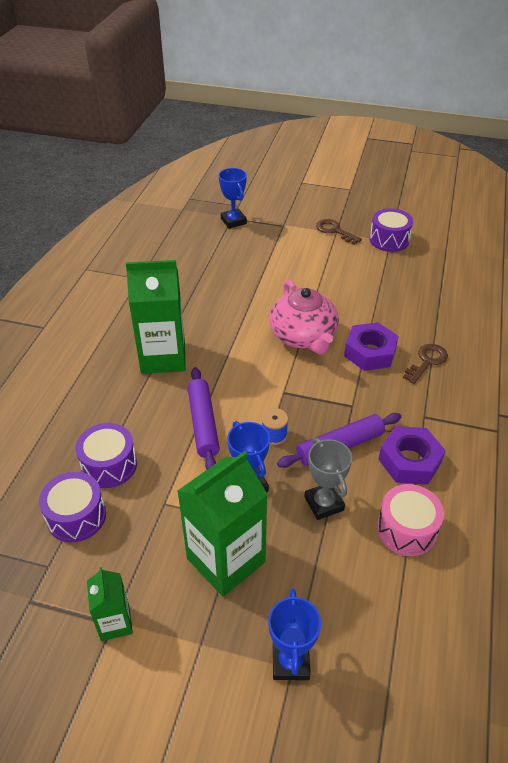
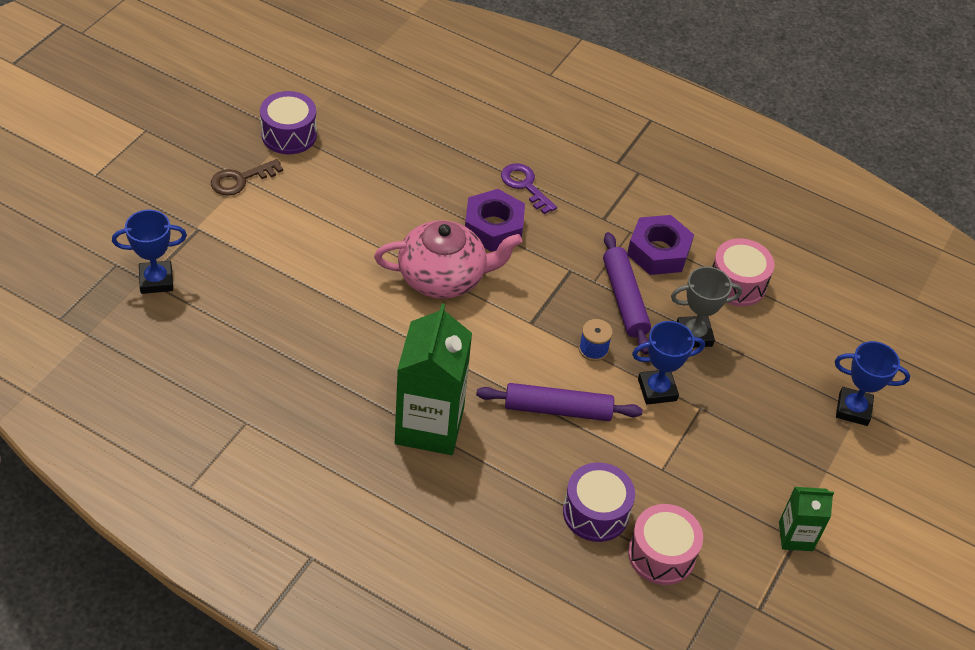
camera: 80 degrees left, 5 degrees up
purple drum [39,472,106,542] -> pink drum [628,504,703,585]
green carton [177,451,268,597] -> none
brown key [403,344,448,384] -> purple key [501,163,557,214]

